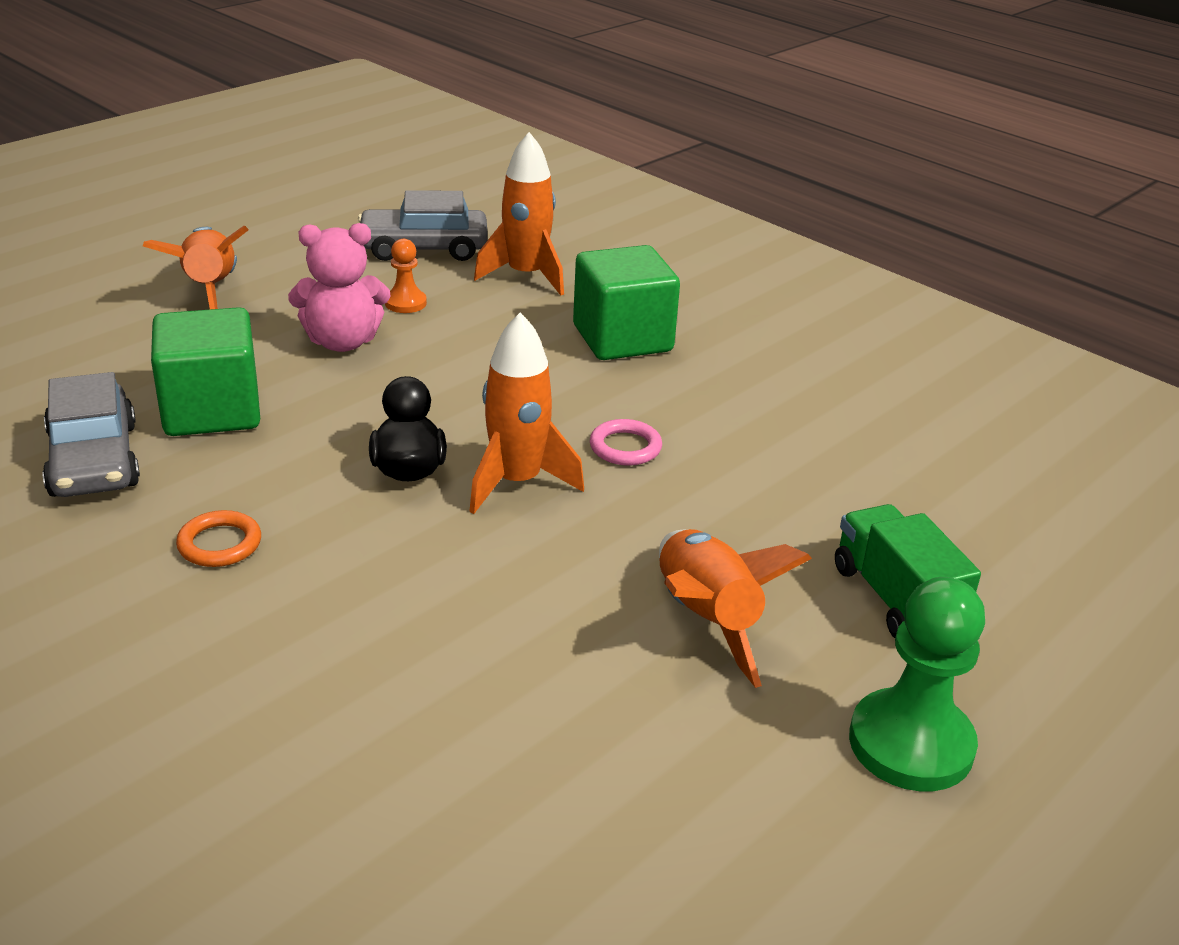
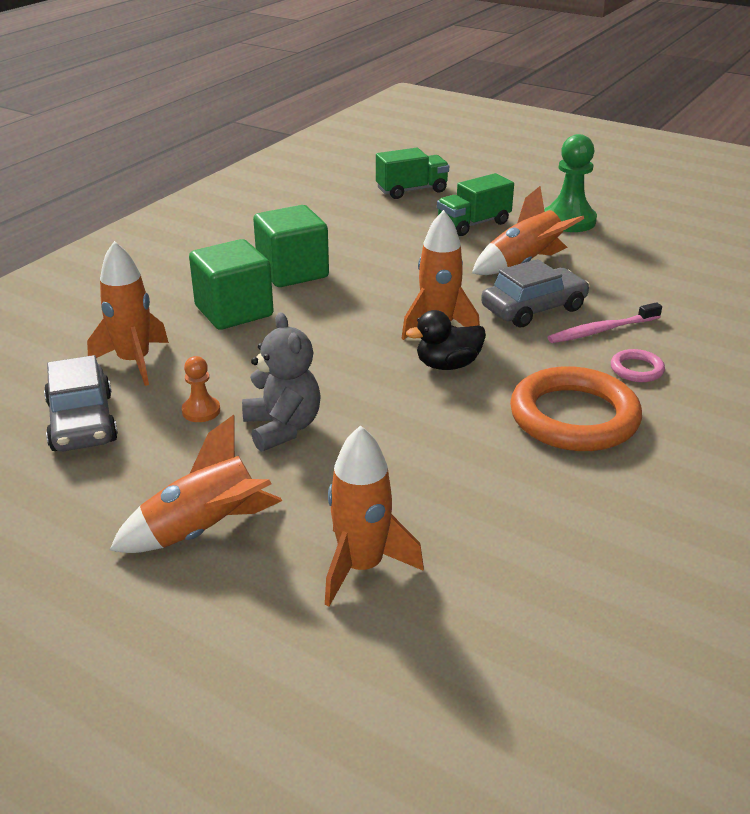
camera: 100 degrees left, 0 degrees up
grey car [42,372,140,497] -> grey car moved to [481,259,590,327]
green cube [151,307,260,436] -> green cube moved to [253,205,329,287]
orange ring [176,510,261,567] -> orange ring [510,366,642,451], size x2.27
pink teddy bear [288,223,391,352] -> grey teddy bear [242,312,321,452]
pink ring [590,419,662,466] -> pink ring moved to [611,349,665,382]
none -> orange rocket [325,425,424,606]
none -> green truck [376,148,449,199]
none -> pink toothbrush [548,302,662,343]

